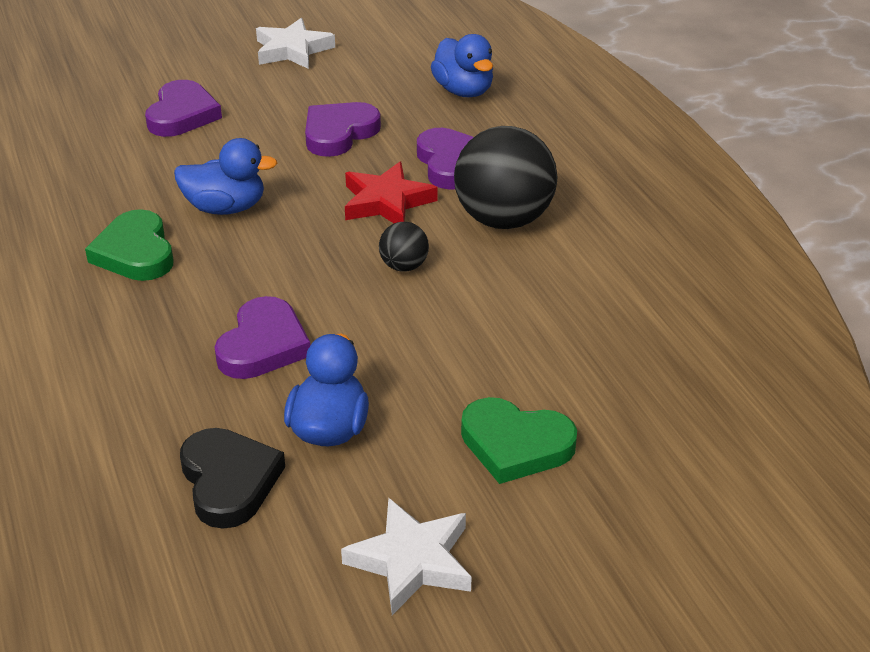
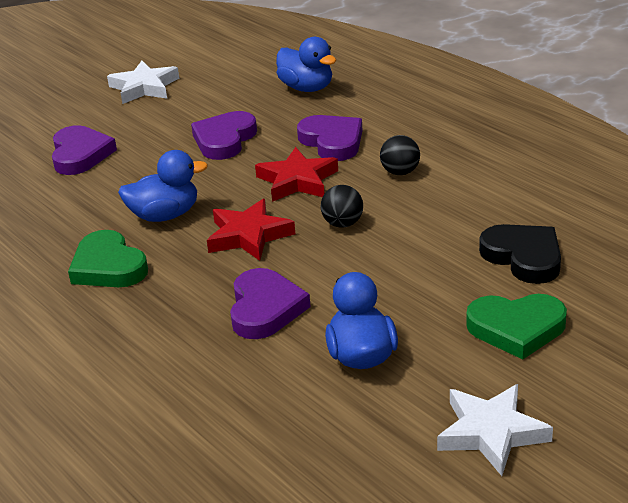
camera: 15 degrees left, 5 degrees down
black heart [180,428,285,529] -> black heart moved to [479,224,561,284]
black ball [454,126,557,229] -> black ball [380,135,420,175], size x0.47
none -> red star [207,199,295,261]

